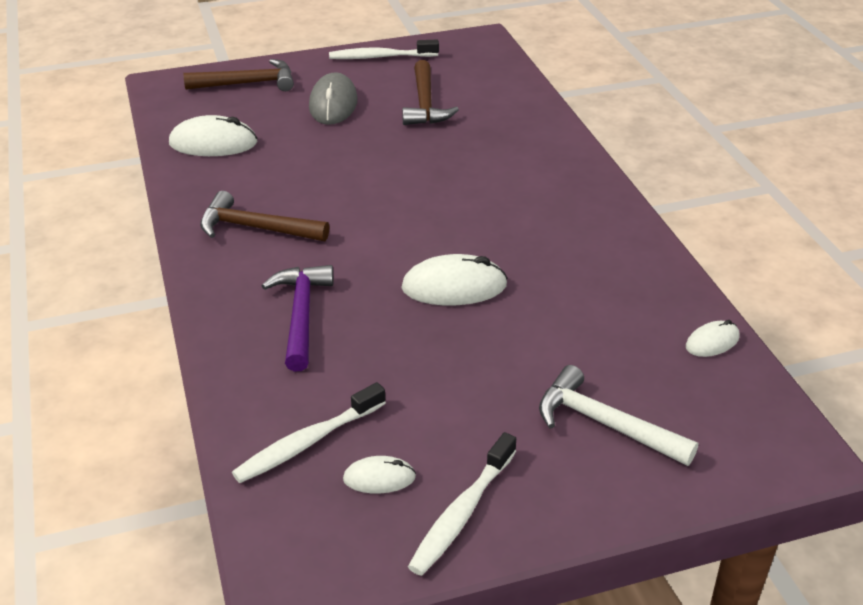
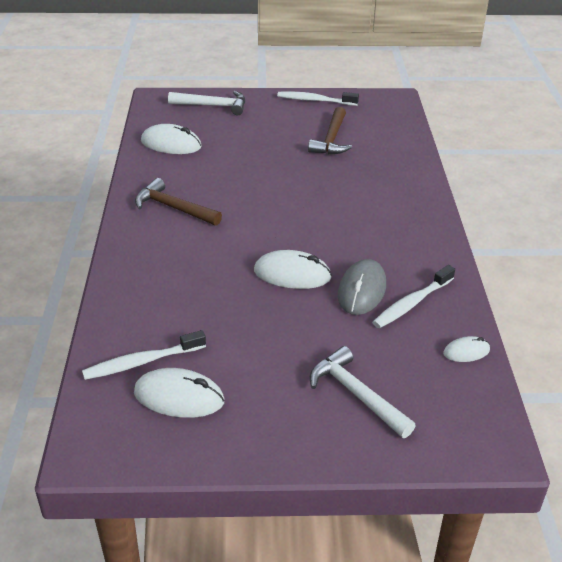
camera: 15 degrees right, 0 degrees up
brown hammer [184,59,294,91] -> white hammer [168,91,245,115]
purple hammer [262,265,333,371] -> none
grey mouse [309,72,358,125] -> grey mouse moved to [338,259,386,315]
white mouse [343,456,416,494] -> white mouse [134,368,224,418], size x1.77
white toothbrush [408,432,516,576] -> white toothbrush moved to [372,265,455,328]

